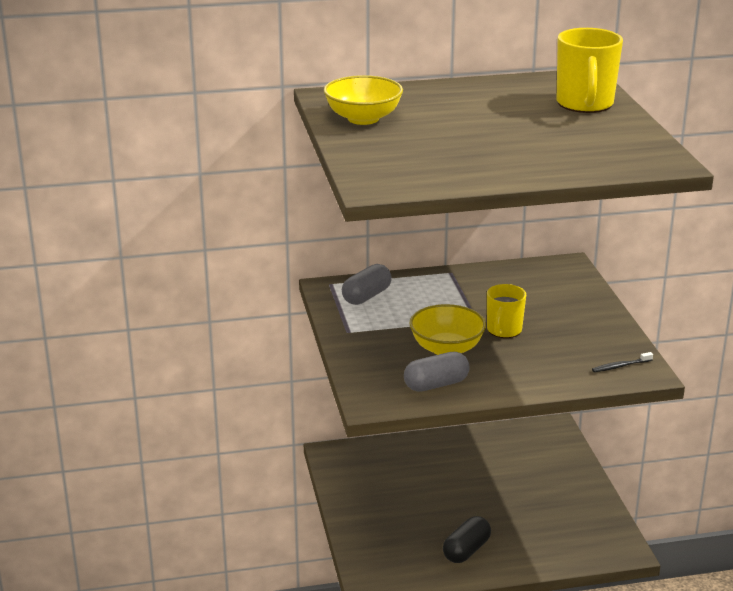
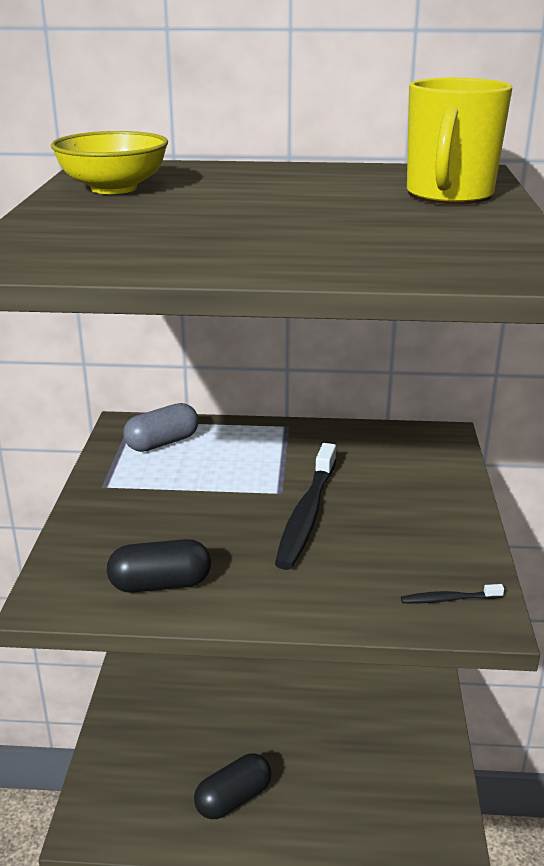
camera: 15 degrees right, 0 degrees up
grey capsule [404,352,469,392] -> black capsule [107,539,211,593]
yellow bowl [410,304,486,355] -> none
yellow mug [487,284,526,338] -> black toothbrush [275,443,336,570]

